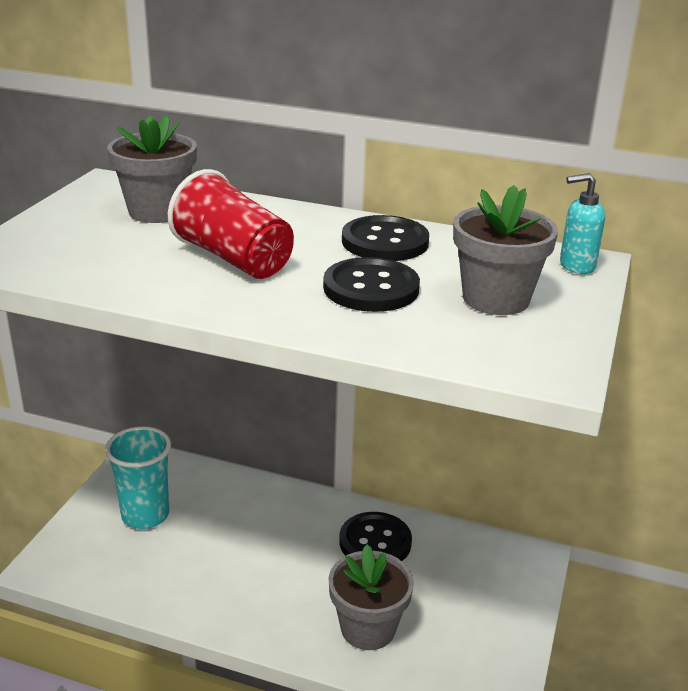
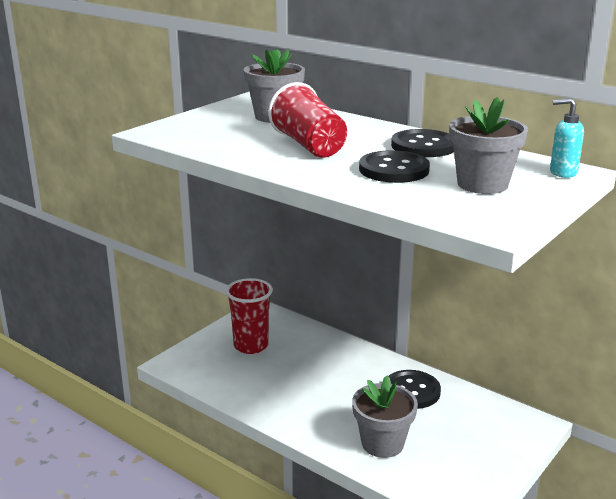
camera: 20 degrees right, 5 degrees down
turquoise cup [105,426,171,529] -> red cup [226,278,273,354]

